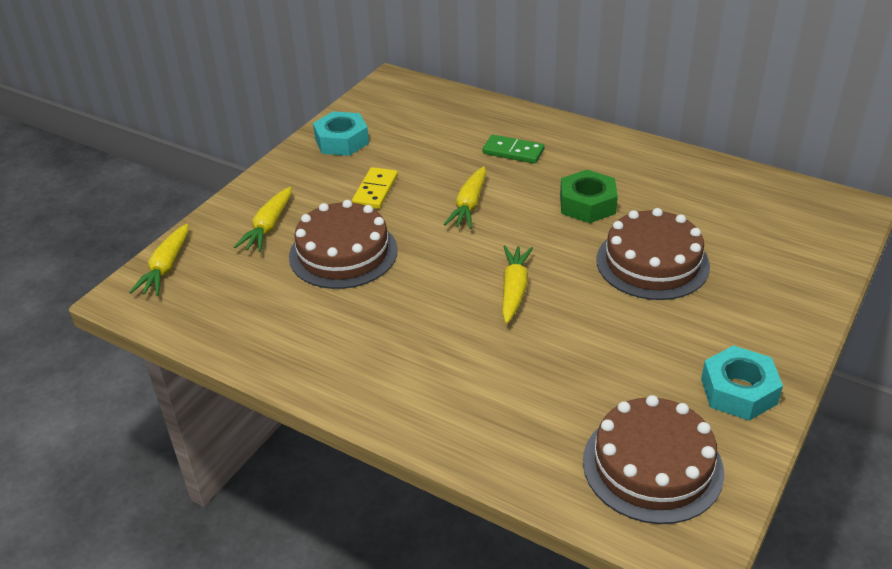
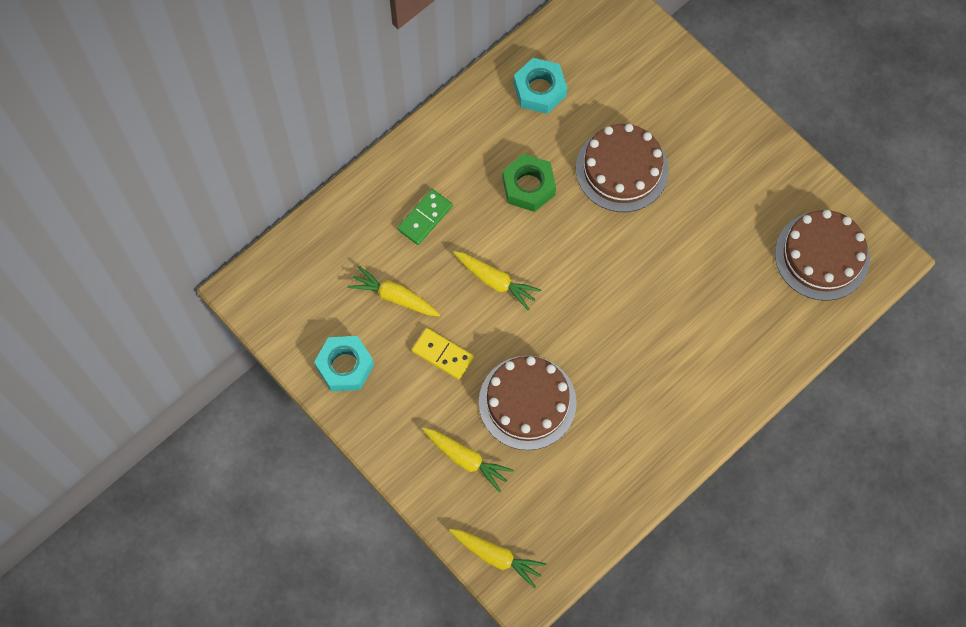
camera: 75 degrees left, 30 degrees up
yellow carrot [502,245,533,324] -> yellow carrot moved to [348,266,440,316]
turquoise nut [701,345,783,421] -> turquoise nut moved to [514,58,567,114]

